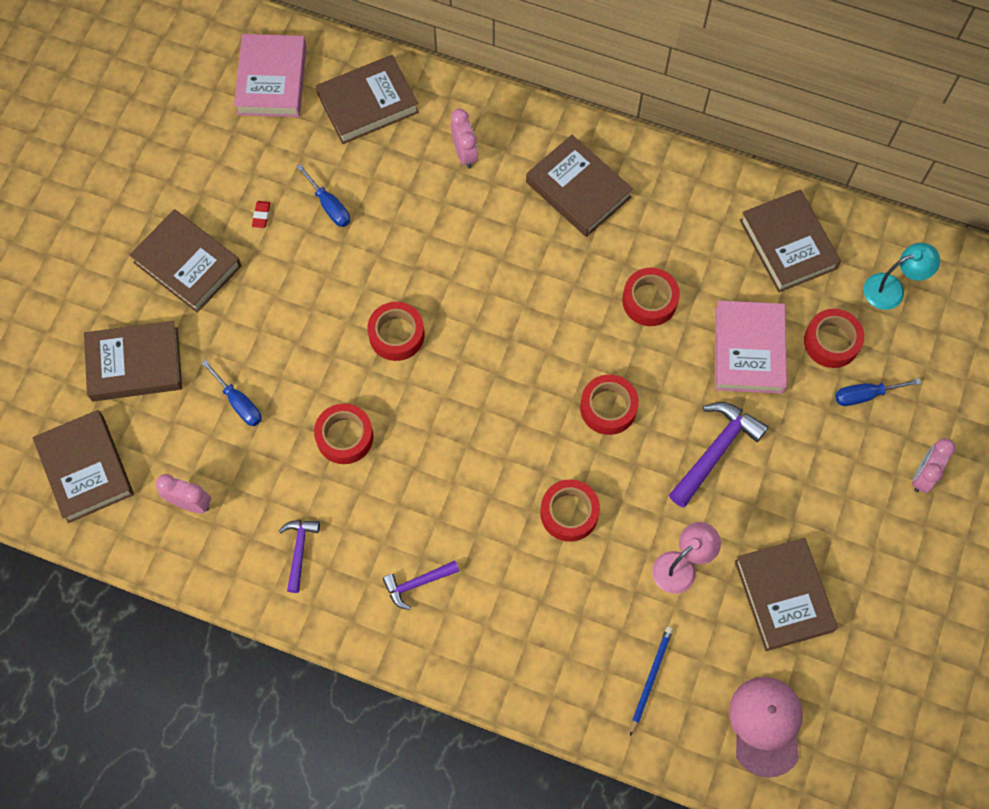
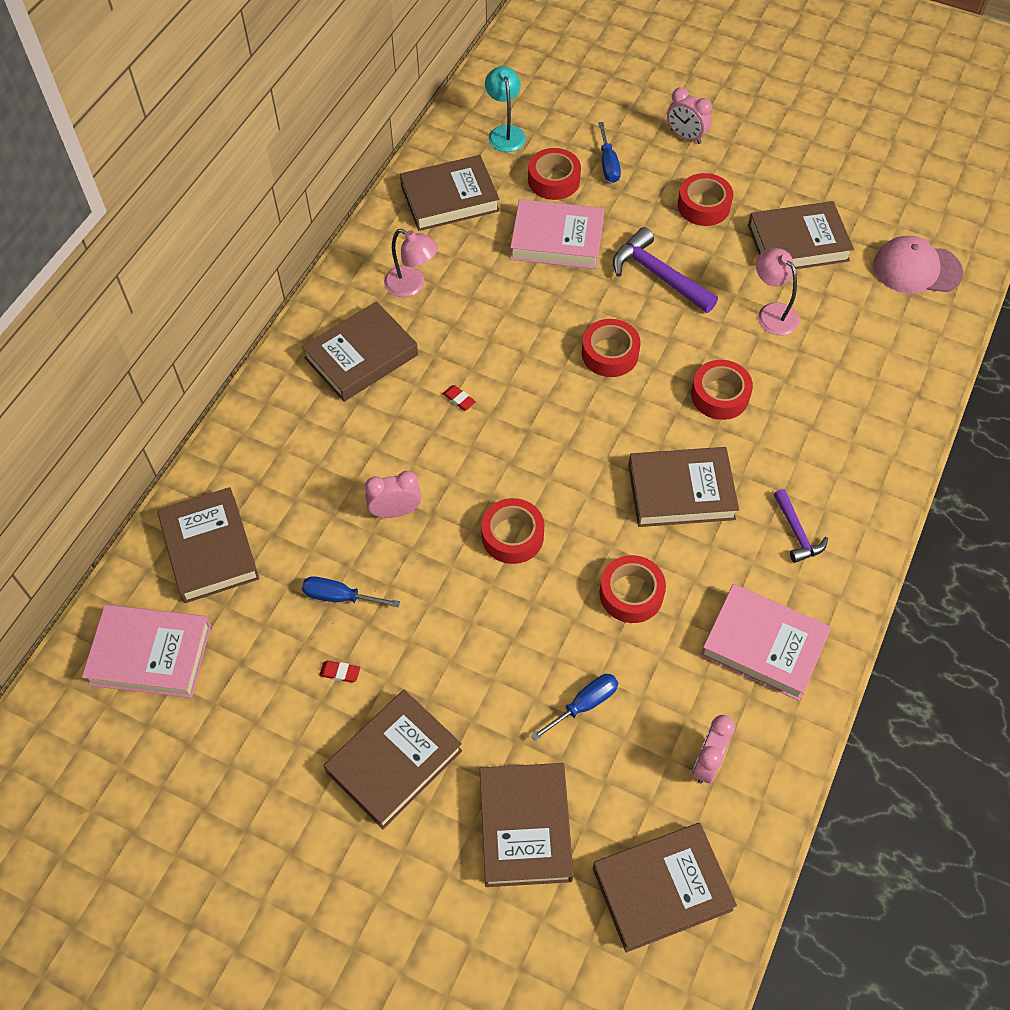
camera: 85 degrees left, 10 degrees down
purple hammer [279,520,320,593] -> pink book [700,584,831,701]
blue screwdriver [296,164,350,227] -> blue screwdriver turned 135 degrees counterclockwise [302,576,400,607]
pink clock [451,109,478,169] -> pink clock moved to [365,471,421,518]
red tape [622,268,680,326] -> red tape moved to [678,173,733,226]
blue pencil [630,627,673,736] -> none
none -> pink lamp [384,229,438,297]
none -> red eraser [443,385,476,411]
none -> brown book [628,447,739,527]

